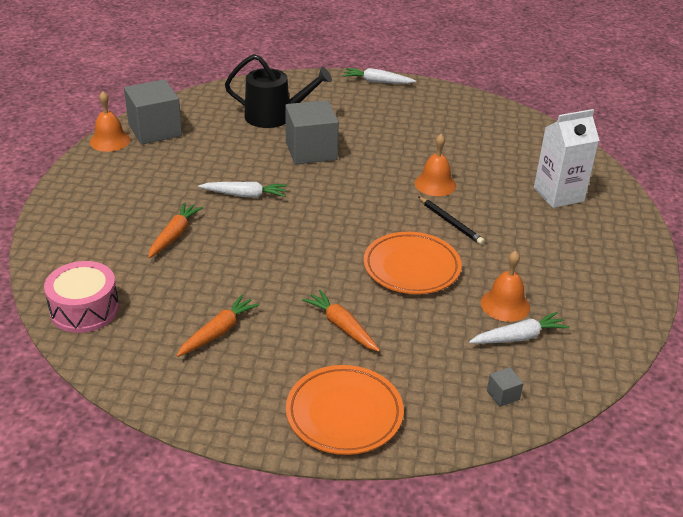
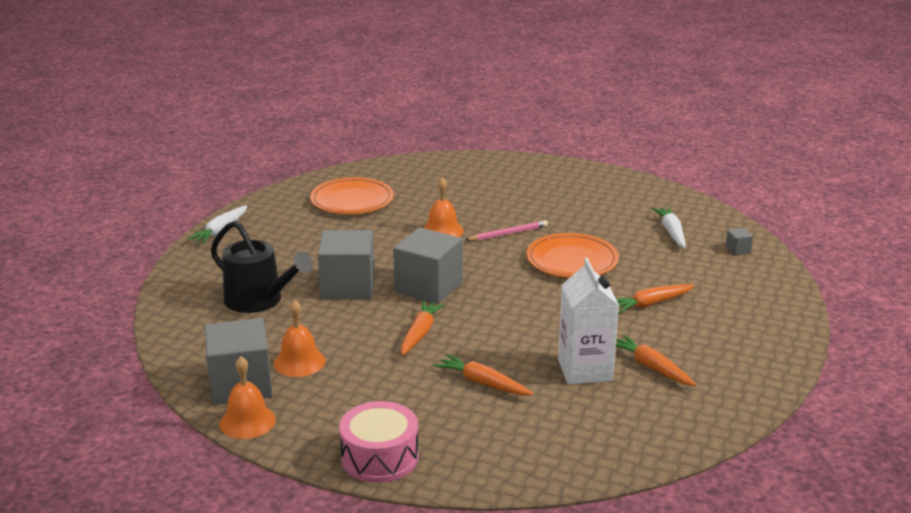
camera: 75 degrees left, 10 degrees down
pink drum [44,261,119,333] -> pink drum moved to [339,401,419,483]
white carrot [198,182,287,198] -> orange carrot [401,300,445,355]
black watering can [225,54,332,128] -> black watering can turned 105 degrees clockwise [211,221,313,313]
orange plate [286,365,404,455] -> orange plate moved to [310,177,394,214]
black pencil [418,196,485,245] -> pink pencil [465,220,548,241]
orange bell [481,250,530,322] -> orange bell moved to [274,300,325,377]
white carton [534,109,599,208] -> white carton moved to [558,258,619,384]
none -> grey cube [393,227,463,304]

